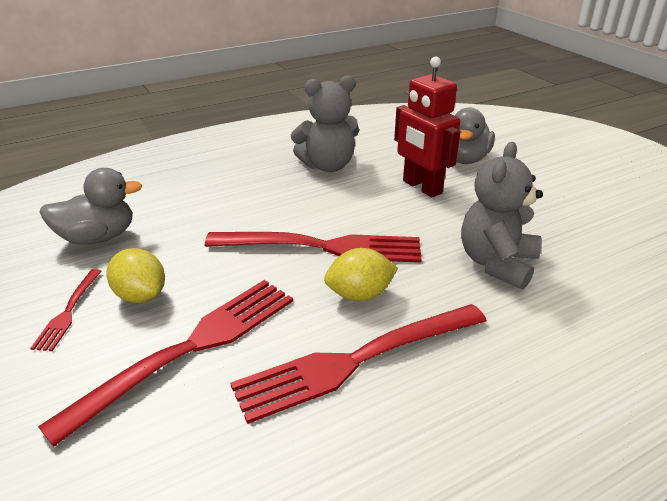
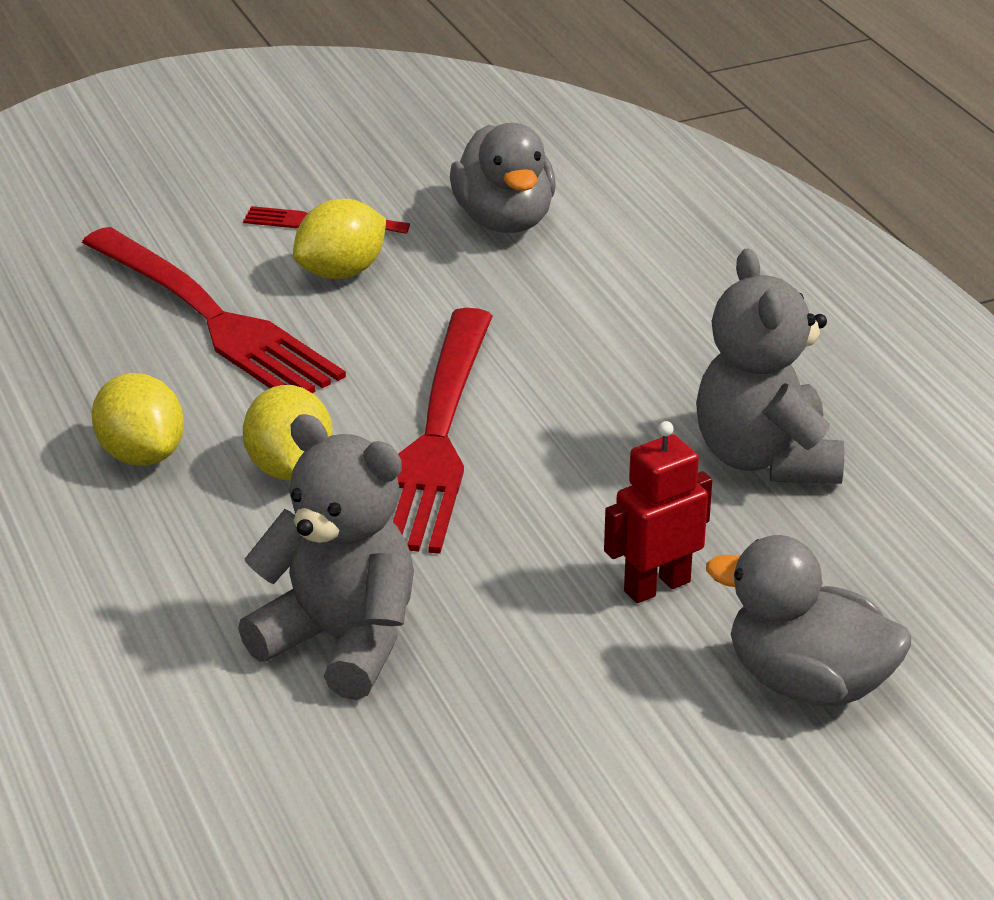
camera: 95 degrees right, 0 degrees up
red fork [230,304,487,424] -> yellow lemon [91,373,184,466]
red robot [394,56,461,198] -> red robot [604,421,712,603], size x0.65

